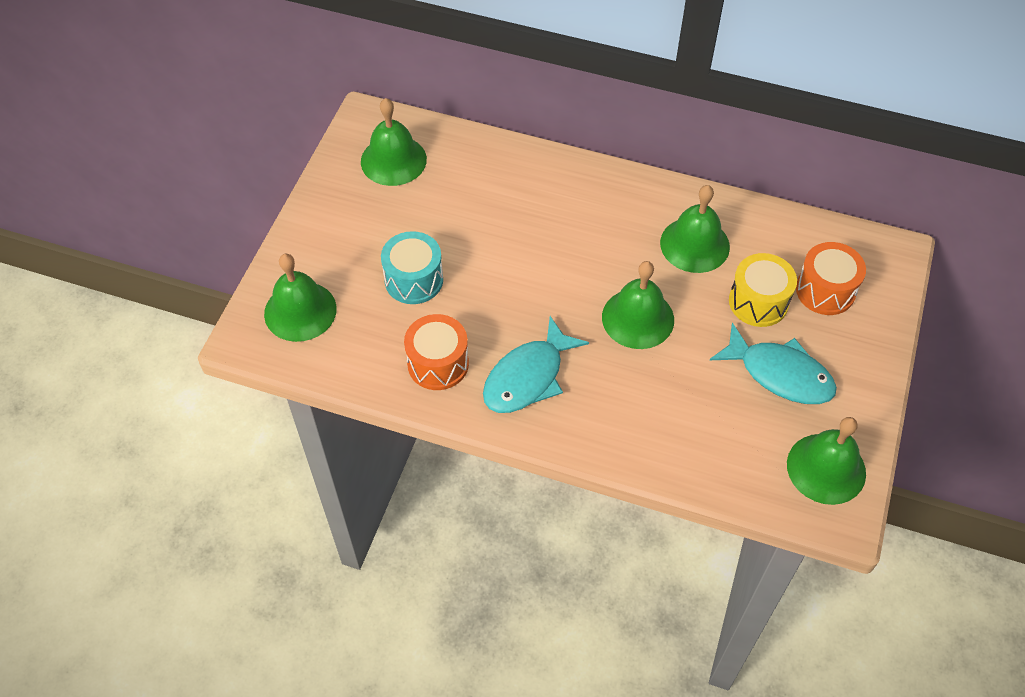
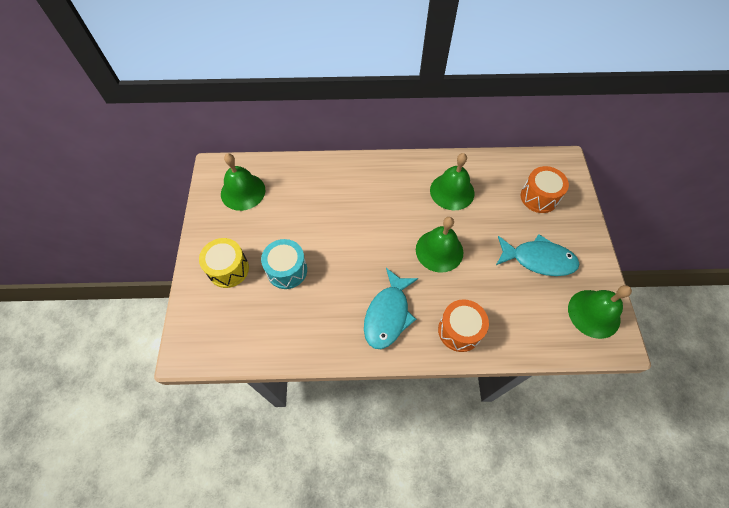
camera: 20 degrees left, 5 degrees up
green bell [264,254,337,342] -> none
orange drum [404,314,469,390] -> orange drum moved to [438,299,489,352]
yellow drum [729,253,797,327] -> yellow drum moved to [199,238,249,288]

